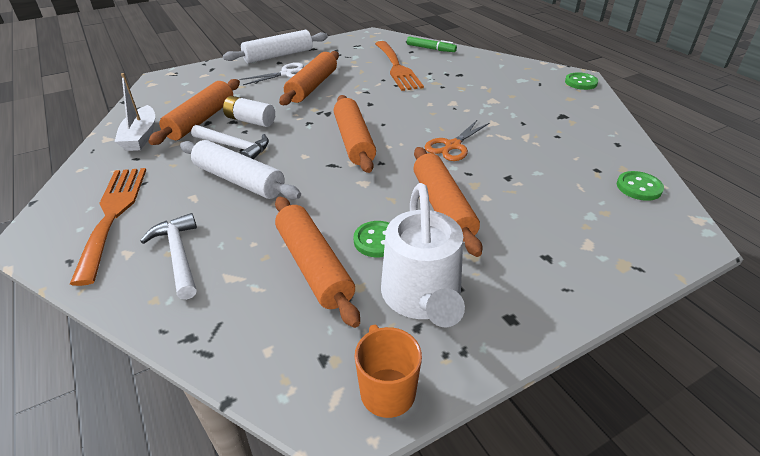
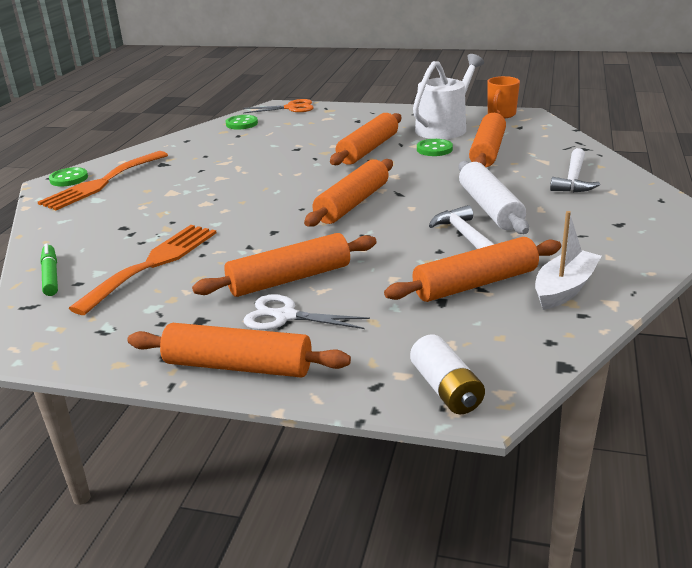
camera: 135 degrees left, 10 degrees down
orange fork [70,168,146,286] -> orange fork moved to [38,151,168,210]
white rolling pin [223,30,328,63] -> orange rolling pin [127,323,351,377]
white battery [223,96,275,127] -> white battery moved to [410,334,485,414]
orange scissors [425,120,489,161] -> orange scissors moved to [243,99,314,113]

